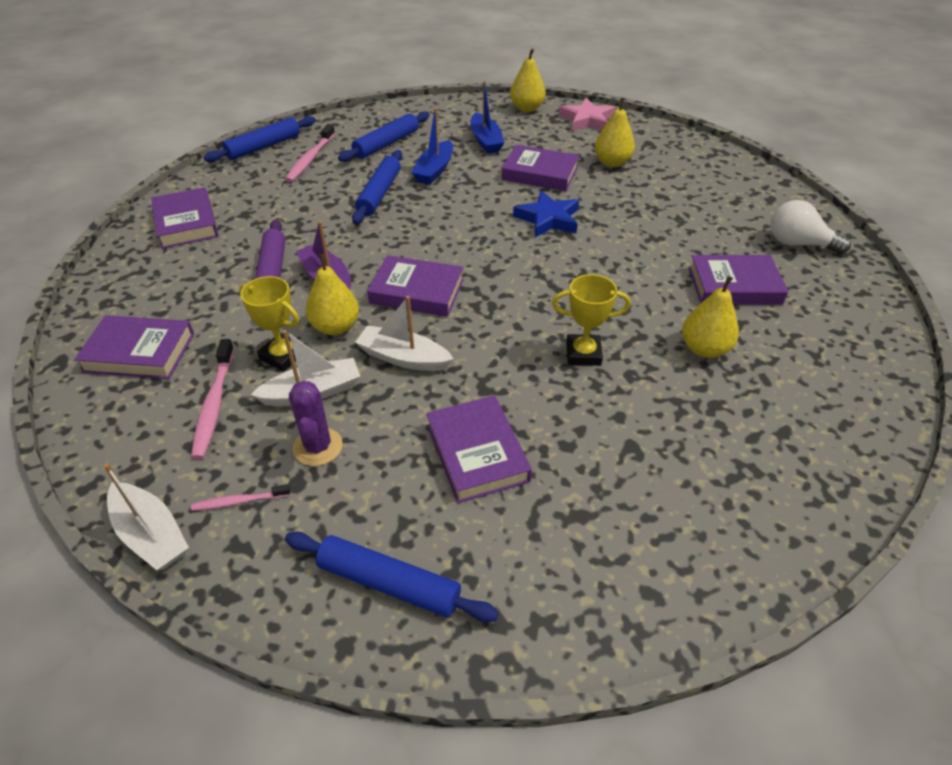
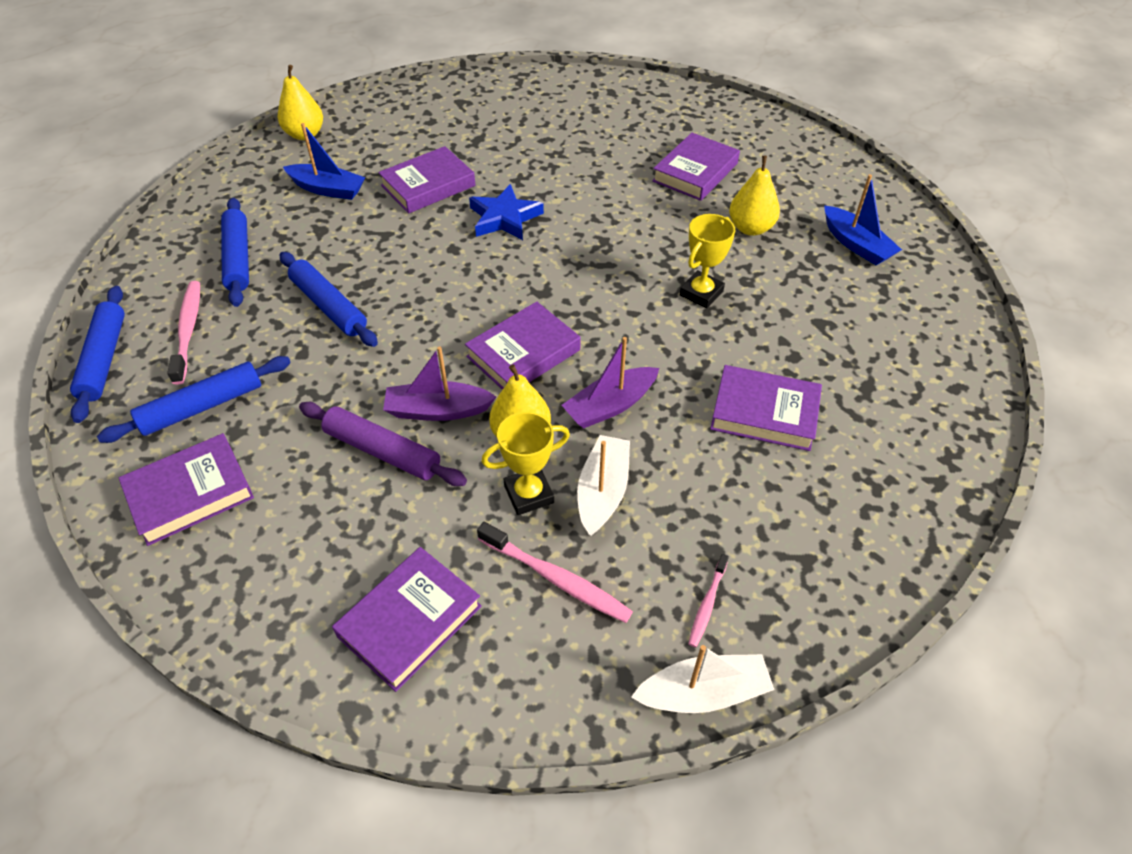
camera: 55 degrees left, 5 degrees up
purple book [151,187,218,249] -> purple book turned 45 degrees counterclockwise [119,433,254,546]
pink toothbrush [285,124,335,182] -> pink toothbrush turned 150 degrees counterclockwise [167,281,200,385]
blue rolling pin [285,531,499,622] -> blue rolling pin moved to [97,356,291,443]
purple cactus [289,381,343,466] -> none
white boat [355,296,454,371] -> purple boat [562,337,659,428]
blue boat [411,108,453,184] -> blue boat moved to [824,174,902,265]
pink star [559,98,615,131] -> none
yellow pear [595,98,635,167] -> none
white light bulb [771,200,851,254] -> none

